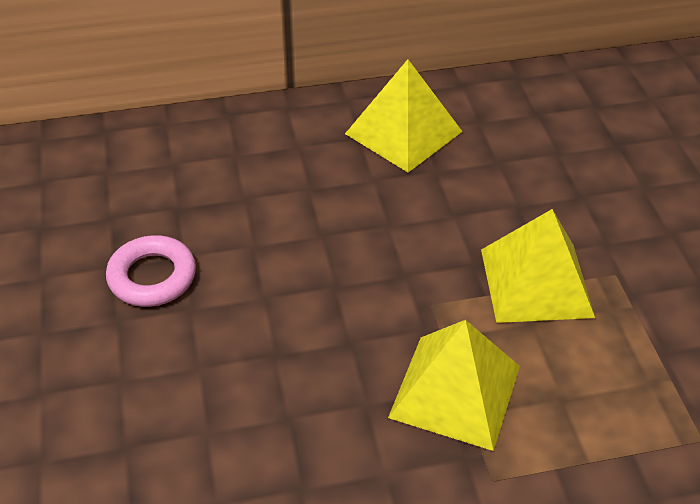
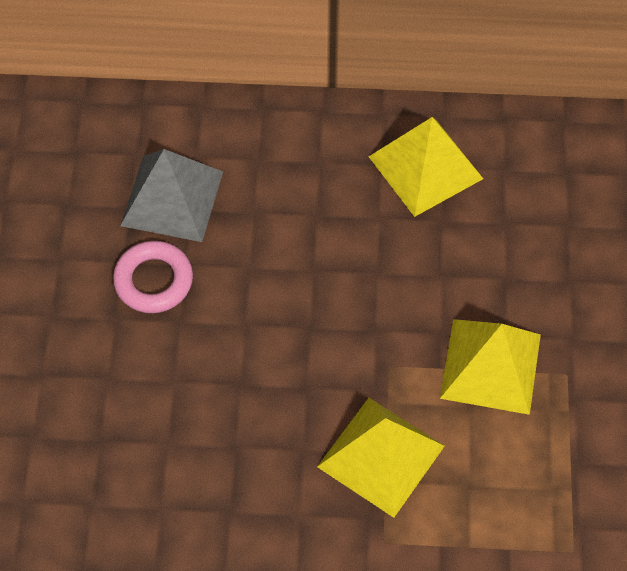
camera: 15 degrees right, 15 degrees up
none -> grey pyramid [120,149,223,242]

